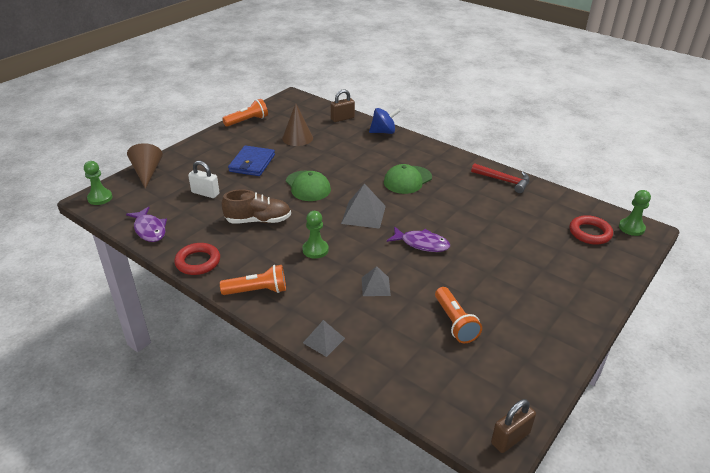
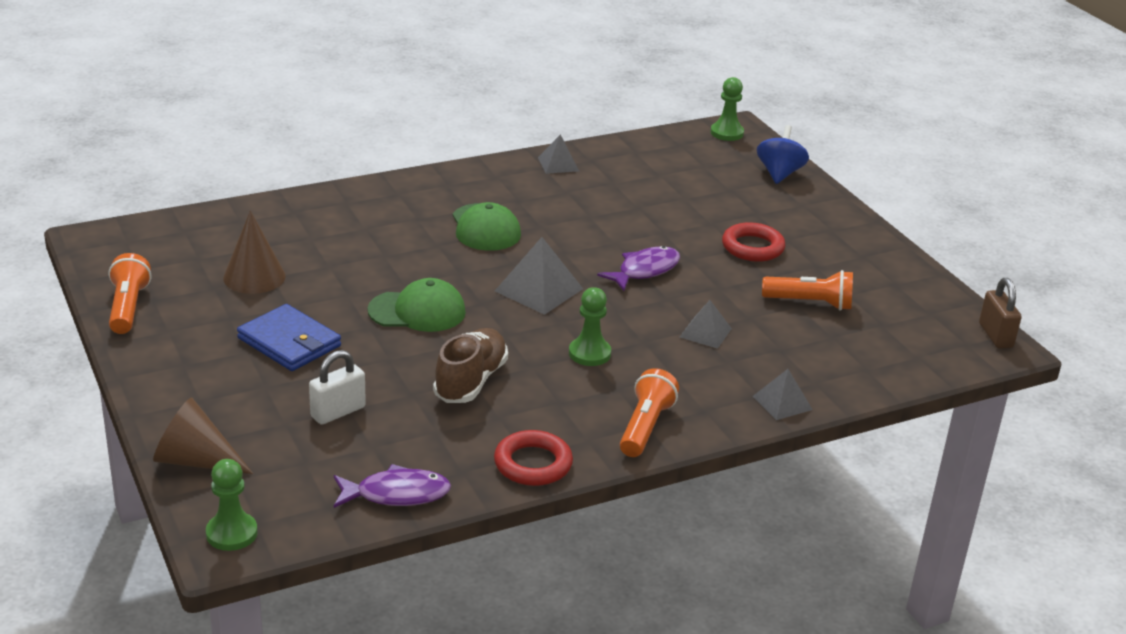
camera: 65 degrees left, 5 degrees down
brown padlock [331,90,355,122] -> none
blue spinning top [369,108,400,134] -> blue spinning top moved to [757,125,809,184]
red hammer [471,163,530,193] -> grey pyramid [538,134,579,174]
red ring [570,215,613,245] -> red ring moved to [722,222,785,262]

